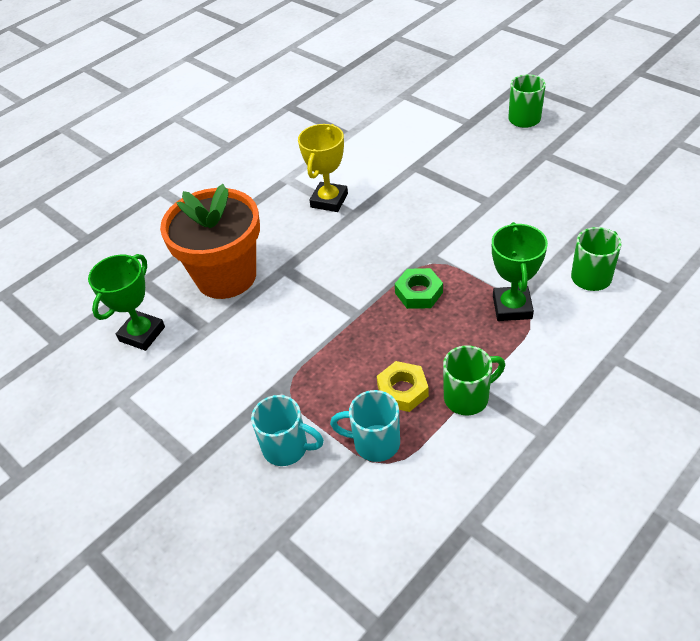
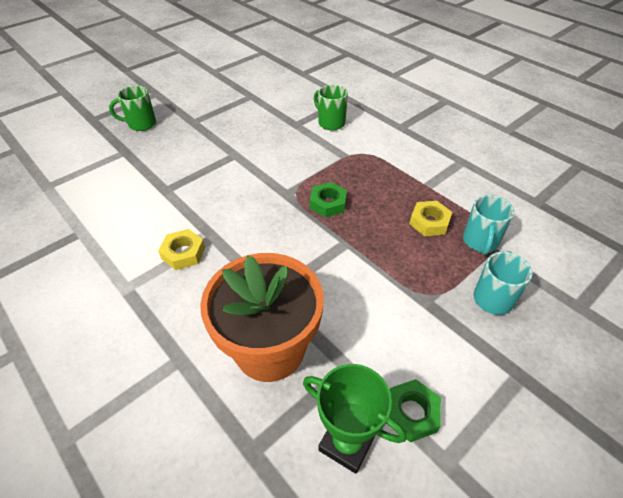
camera: 90 degrees left, 0 degrees up
yellow trophy [298,124,348,212] -> yellow nut [158,229,205,270]
green mug [443,345,505,416] -> none
green trophy [492,222,548,321] -> none
none -> green nut [389,379,441,443]

